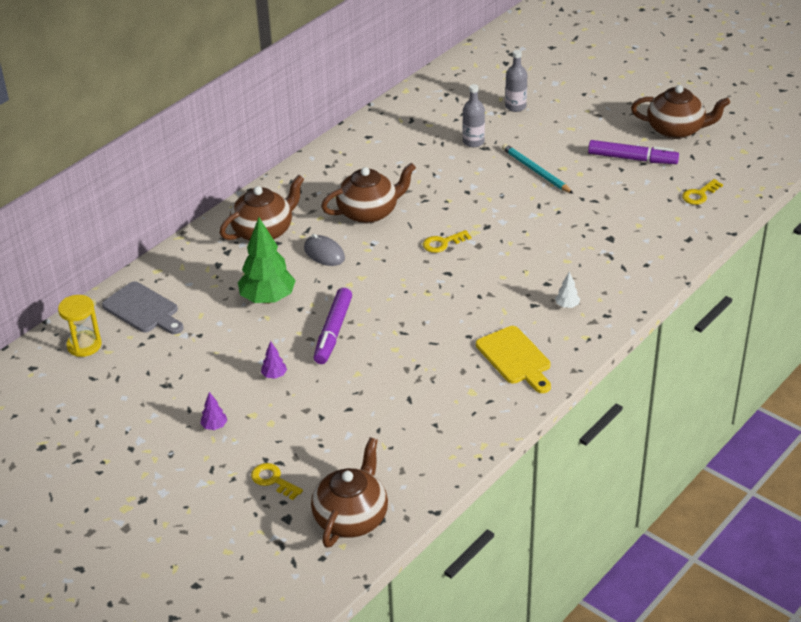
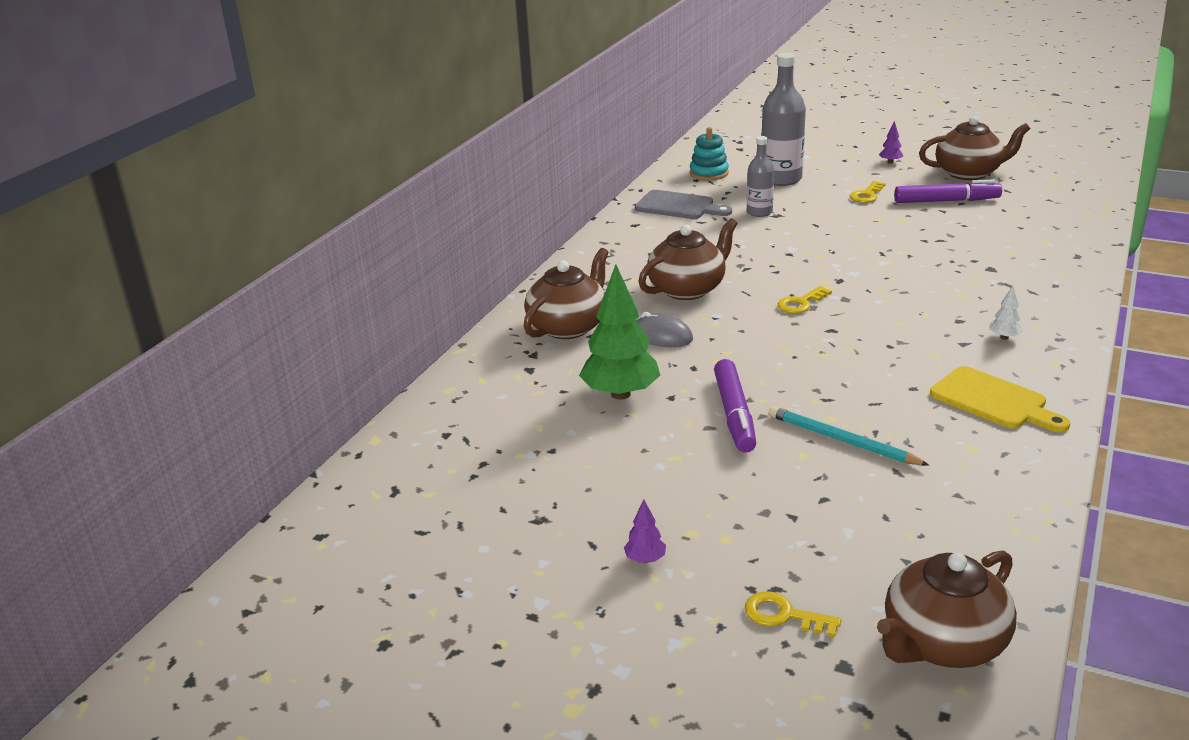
camera: 15 degrees left, 10 degrees down
yellow hourglass [58,295,102,357] -> none
grey cutting board [102,281,184,334] -> grey cutting board moved to [635,190,732,219]
purple tree [261,341,287,379] -> purple tree moved to [879,121,903,164]
brown teapot [311,437,388,548] -> brown teapot turned 135 degrees counterclockwise [877,551,1017,668]
turquoise pencil [502,144,574,194] -> turquoise pencil moved to [768,406,930,466]
grey bottle [505,50,527,112] -> grey bottle [761,53,806,186], size x1.70
yellow key [682,179,723,205] -> yellow key moved to [850,181,886,203]
none -> turquoise stacking toy [690,127,729,181]

